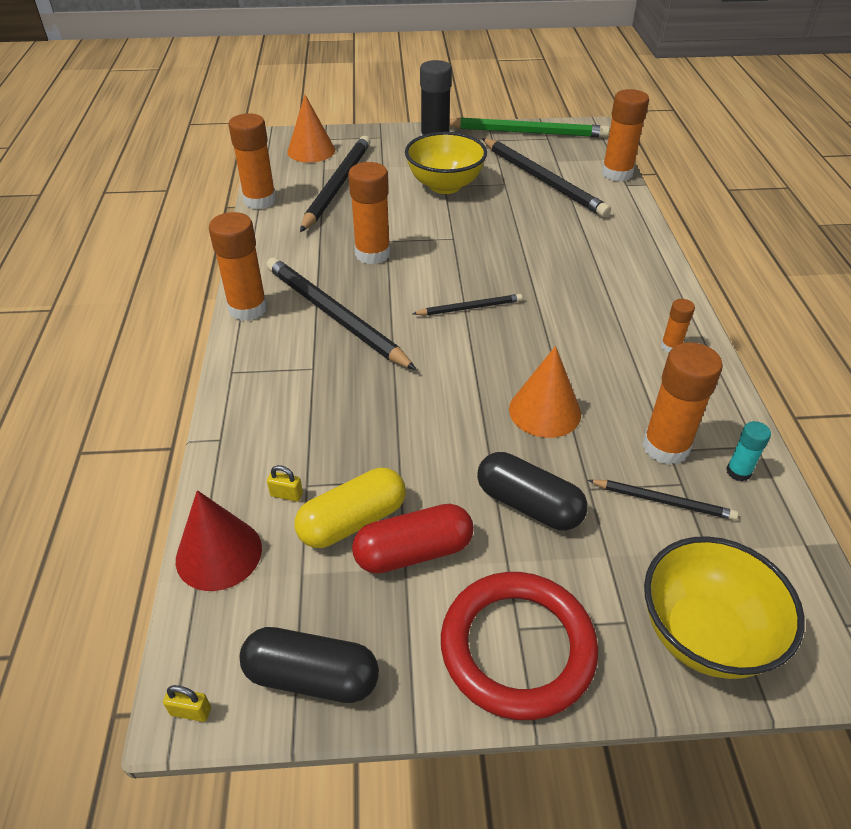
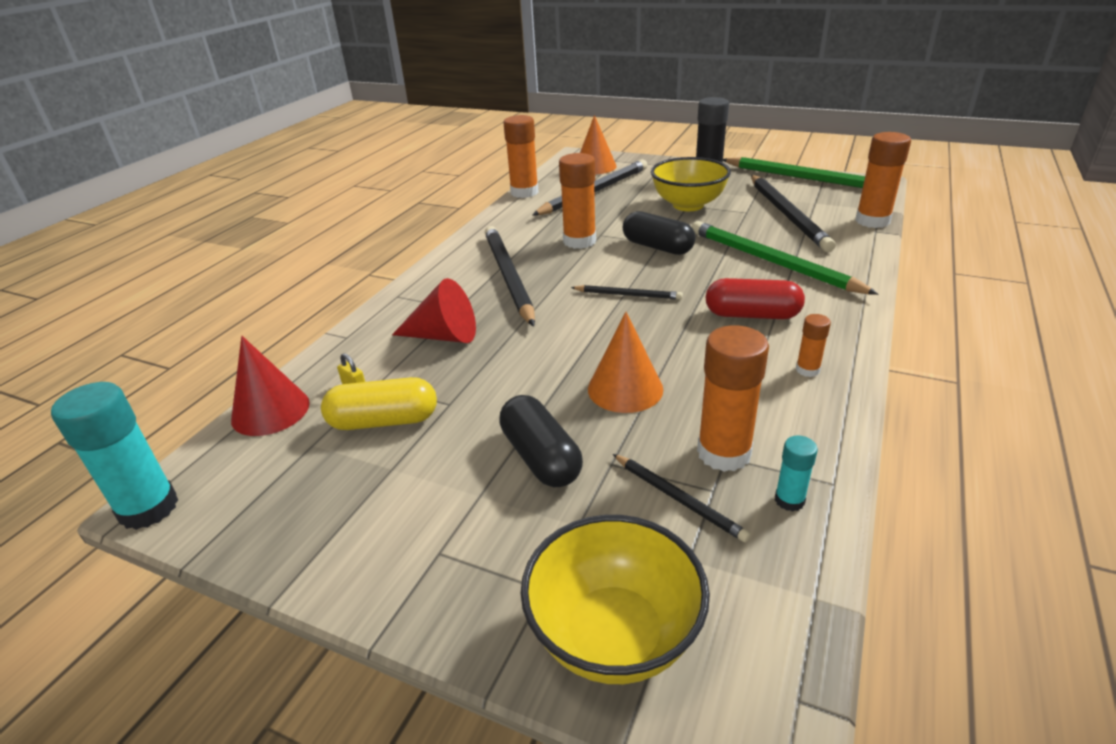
camera: 30 degrees right, 10 degrees down
yellow padlock [163,685,211,722] -> turquoise glue stick [51,382,178,530]
orange glue stick [209,212,268,321] -> none
black capsule [240,627,379,703] -> black capsule moved to [623,211,696,255]
red capsule [352,504,474,574] -> red capsule moved to [706,278,805,319]
red ring [441,572,598,720] -> none
none -> red cone [392,278,476,343]
none -> green pencil [692,221,879,295]

